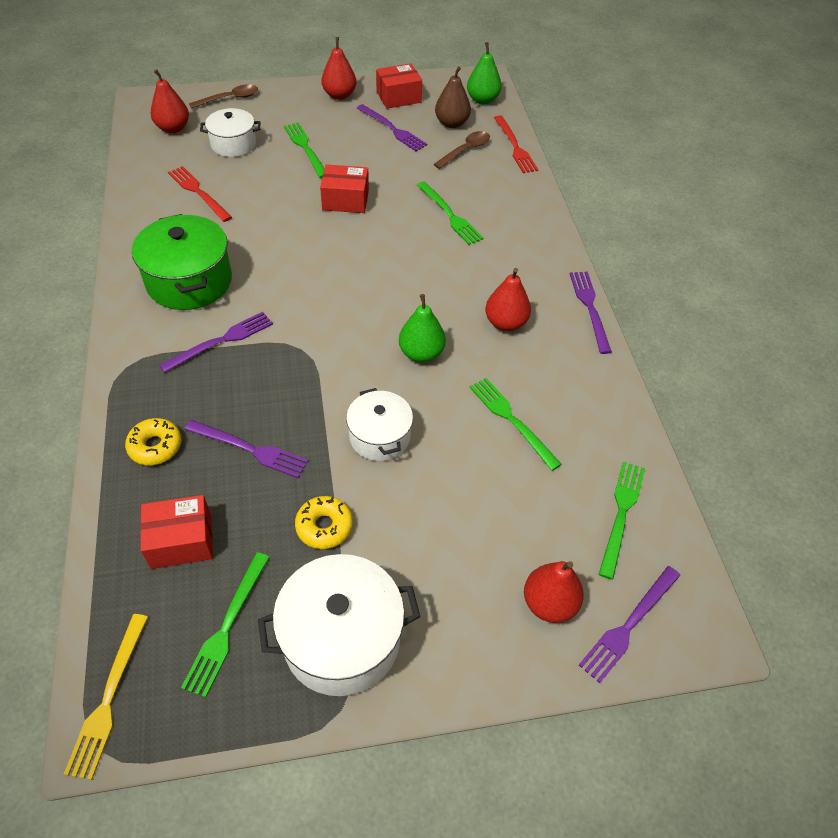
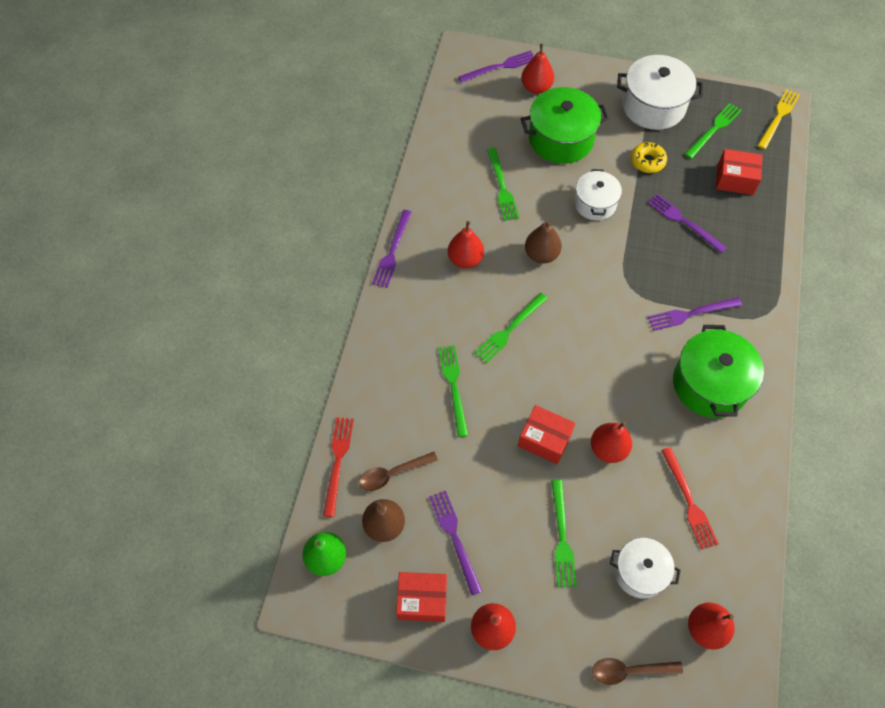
camera: 155 degrees left, 10 degrees up
yellow donut [125,418,182,465] -> none
green pear [399,294,446,363] -> brown pear [525,220,562,264]
green fork [599,461,645,580] -> green fork moved to [474,293,548,363]
none -> green pot [521,87,609,164]
none -> red pear [591,421,632,463]

